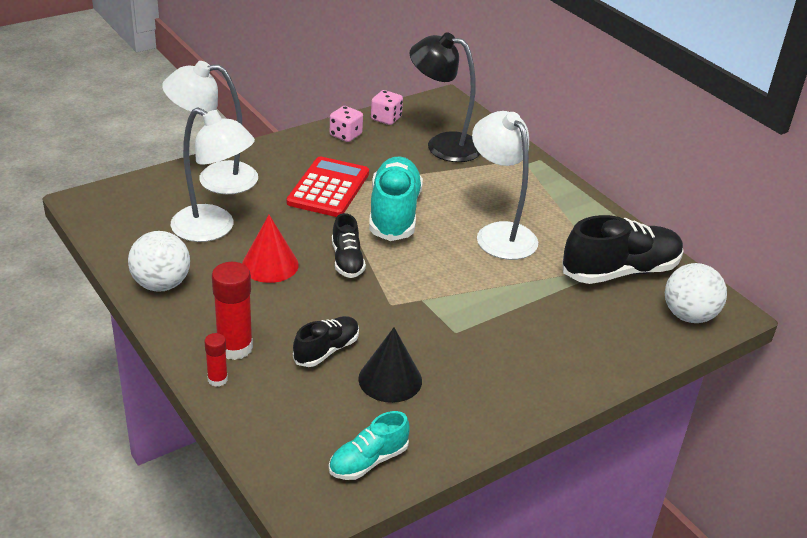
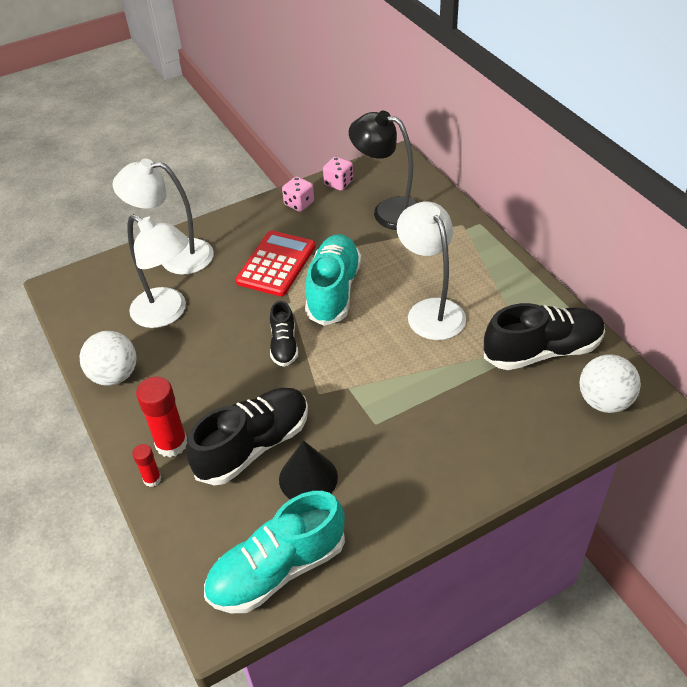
camera: 10 degrees right, 10 degrees up
red cone [242,215,299,283] -> none
black shoe [293,316,359,367] -> black shoe [186,388,308,485], size x1.81
turquoise shoe [329,411,410,480] -> turquoise shoe [204,491,345,613], size x1.81

